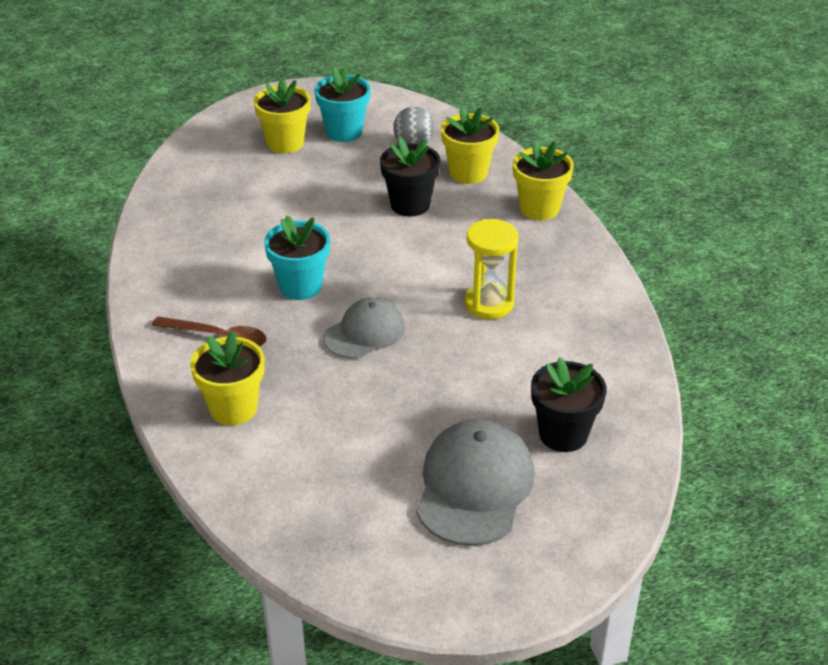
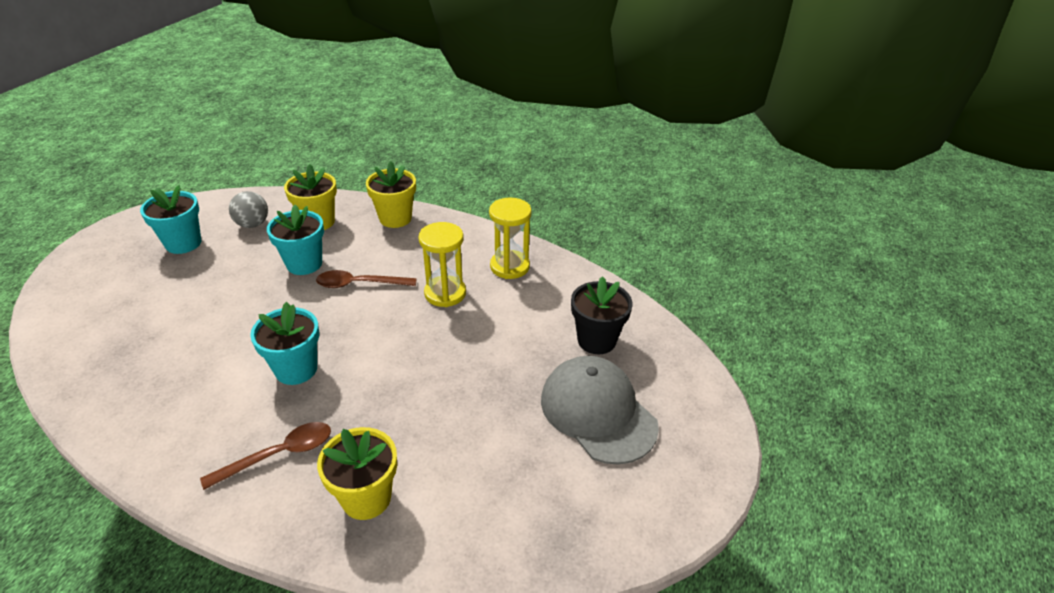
camera: 50 degrees left, 0 degrees up
yellow flower pot [254,79,310,154] -> none
grey cap [324,297,405,359] -> none
black flower pot [380,137,441,217] -> turquoise flower pot [267,205,324,275]
none -> brown spoon [316,270,417,288]
none -> yellow hourglass [489,198,532,279]

